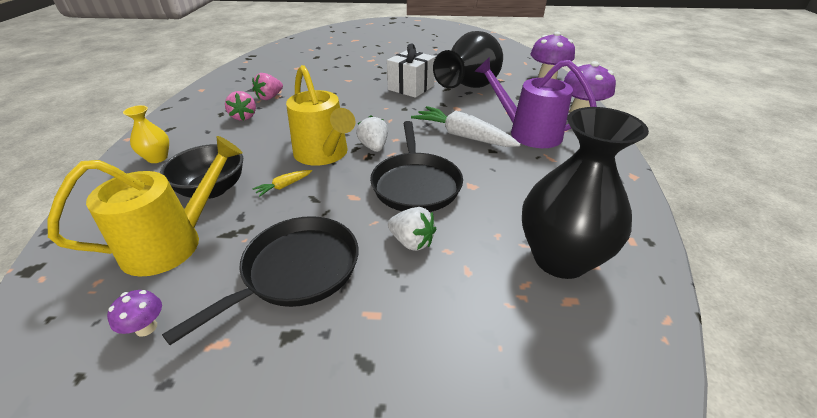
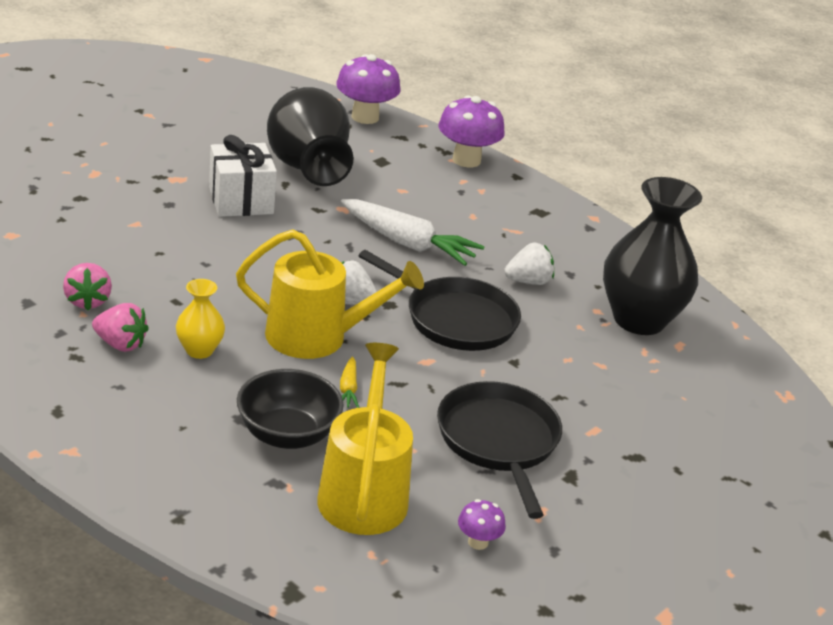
camera: 55 degrees left, 5 degrees down
yellow vase [123,105,169,163] -> yellow vase moved to [176,279,225,359]
white strawberry [388,207,436,251] -> white strawberry moved to [504,243,554,285]
white carrot [411,106,521,147] -> white carrot turned 135 degrees counterclockwise [341,199,485,266]
purple watering can [474,57,597,148] -> none

